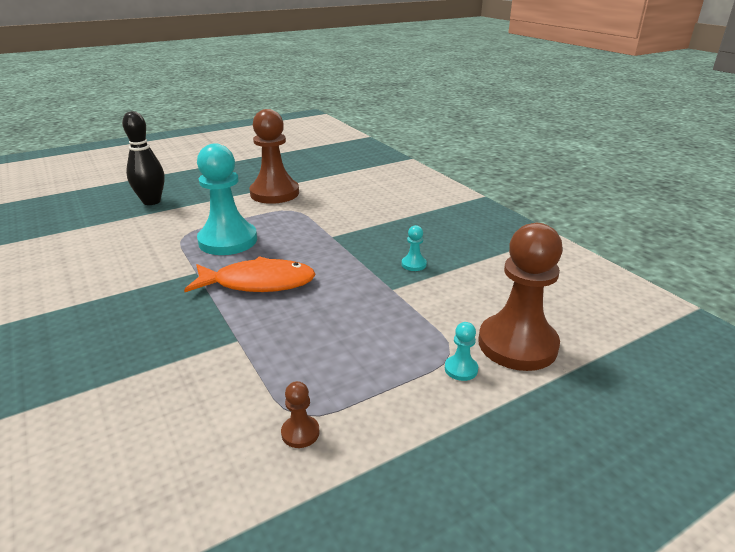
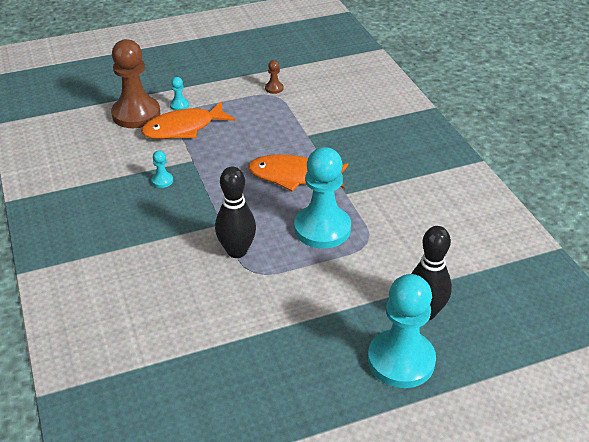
camera: 170 degrees left, 10 degrees up
brown pawn [250,109,299,204] -> none
none -> orange fish [141,101,235,139]
none -> black bowling pin [215,166,256,258]
none -> turquoise pawn [368,274,436,388]

